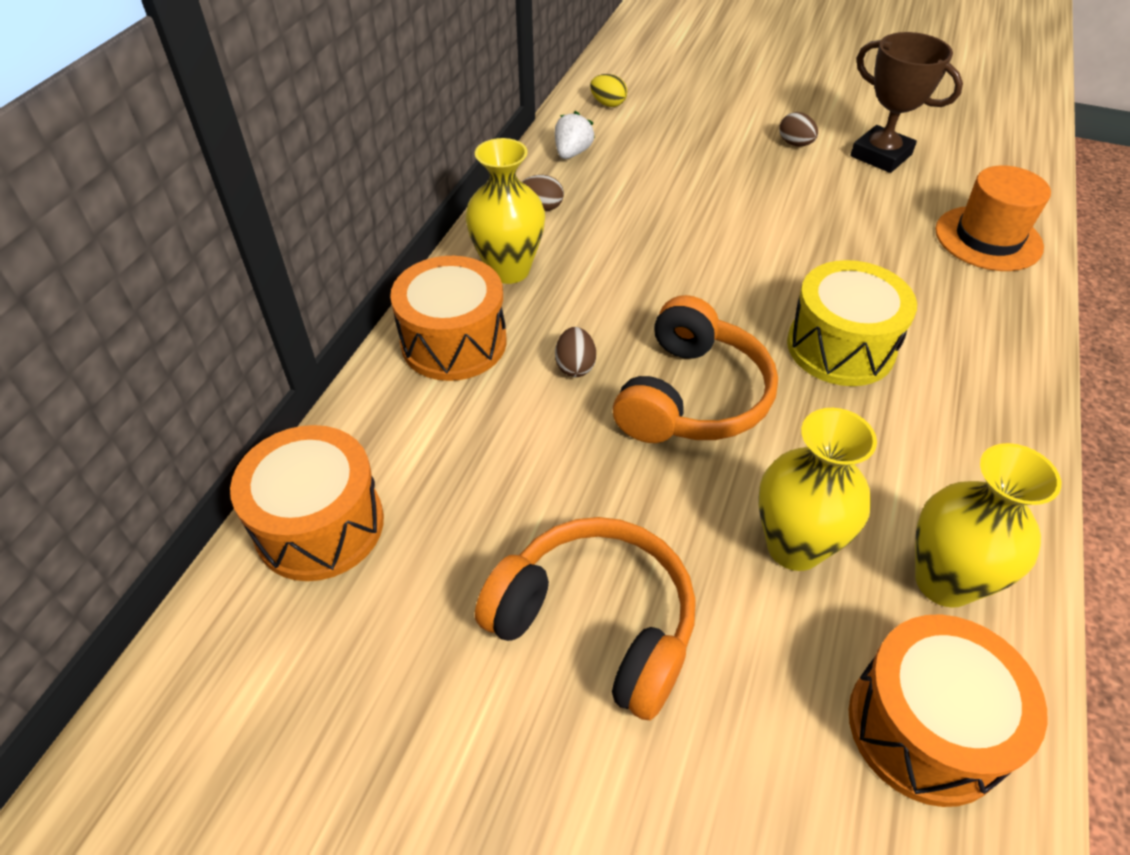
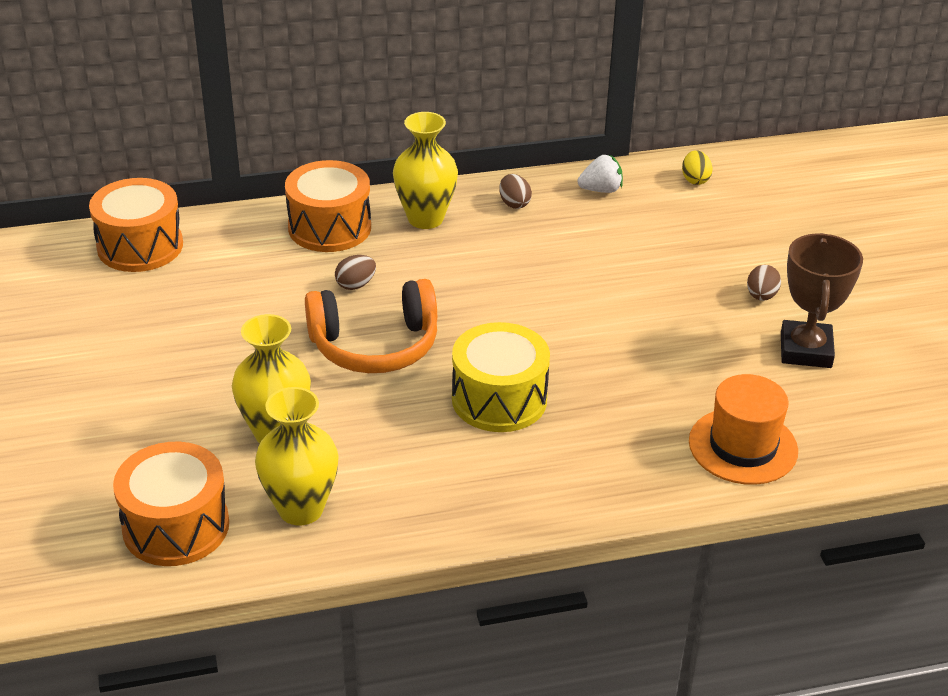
camera: 55 degrees right, 10 degrees down
orange headphones [475,517,696,721] -> none

